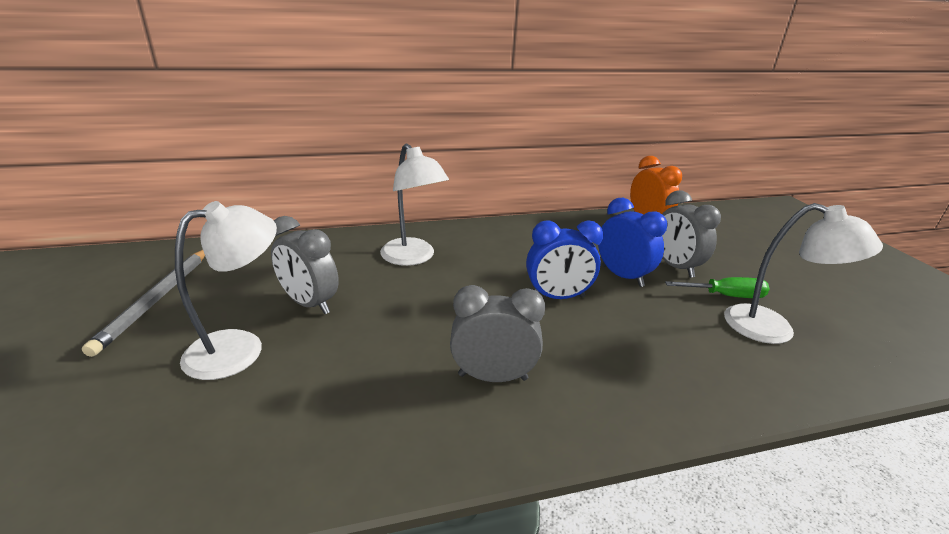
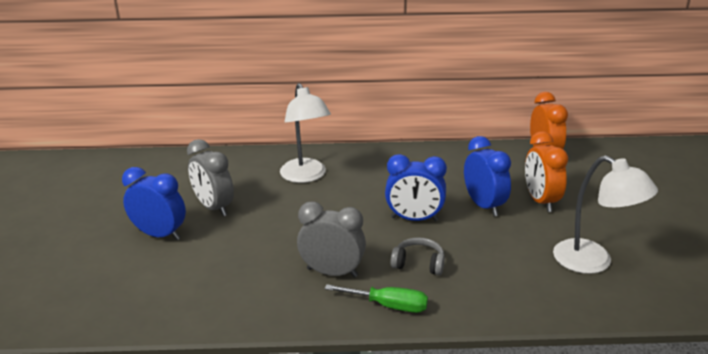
camera: 15 degrees right, 0 degrees up
grey pencil [82,250,205,357] -> none
white lamp [175,201,277,380] -> blue clock [122,167,186,240]
grey clock [662,191,721,278] -> orange clock [525,131,568,212]
green screwdriver [665,277,770,298] -> green screwdriver moved to [325,284,428,313]
none -> grey headphones [391,237,445,275]

